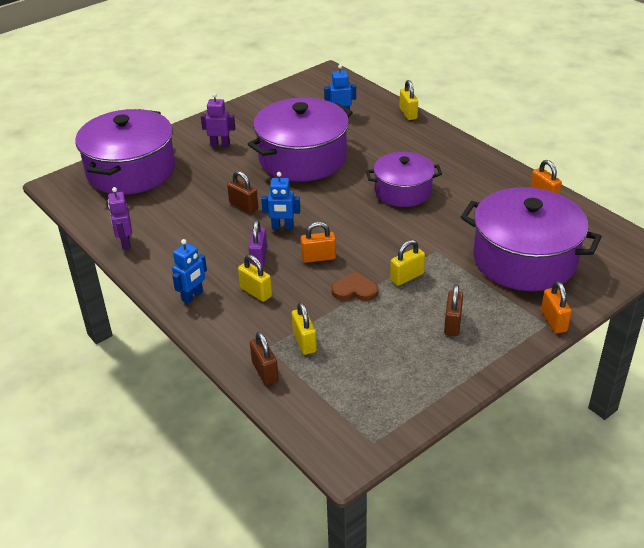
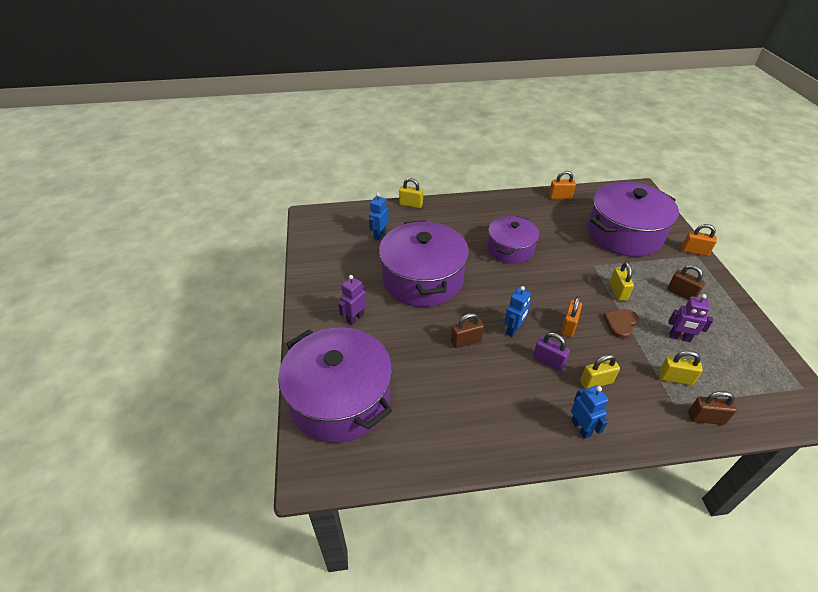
camera: 60 degrees left, 5 degrees up
purple robot [108,187,132,249] -> purple robot moved to [668,294,713,342]

